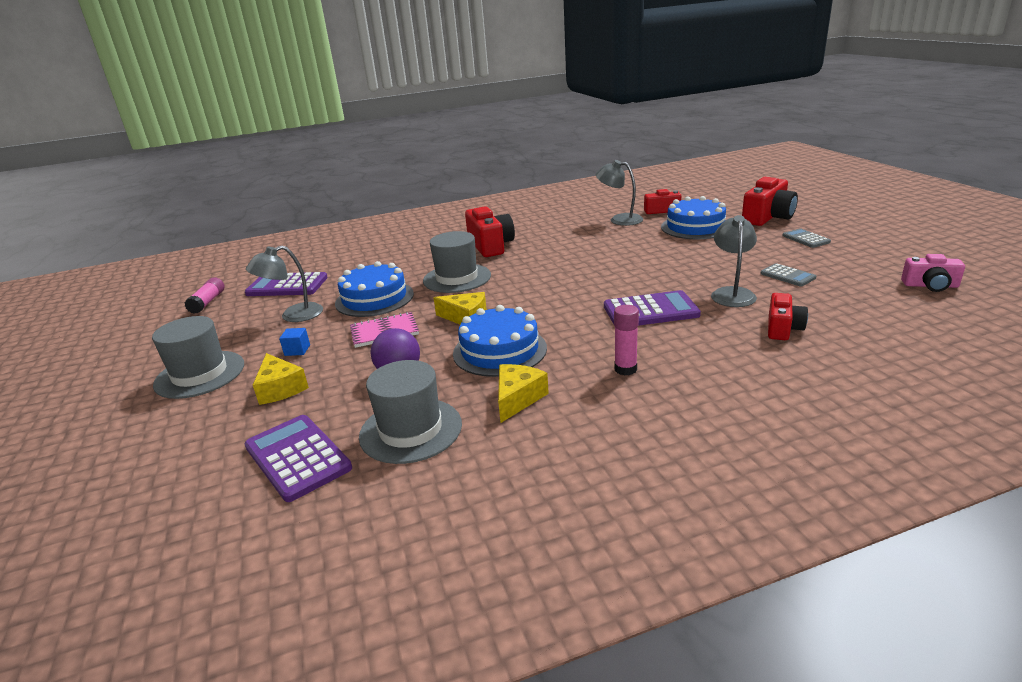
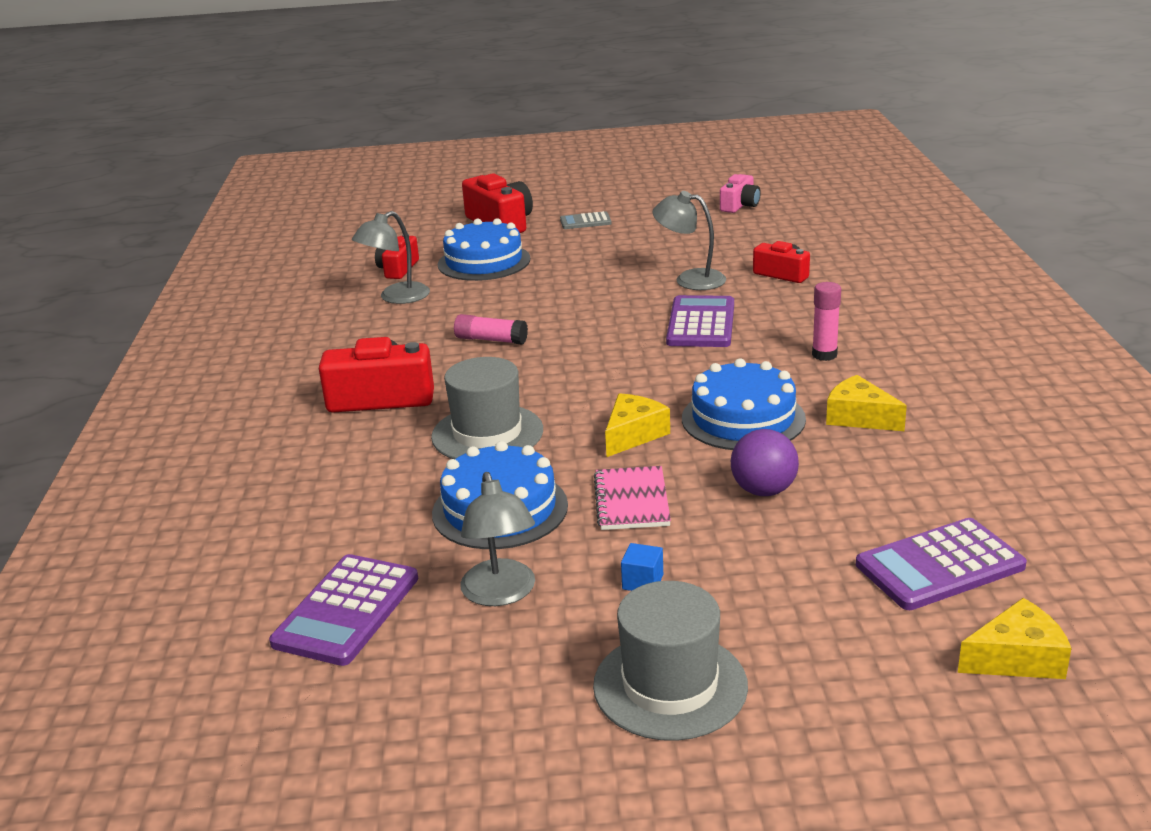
camera: 75 degrees left, 0 degrees up
pink glue stick [184,277,224,314] -> pink glue stick moved to [454,314,528,344]
yellow cheese [253,353,309,405] -> yellow cheese moved to [958,598,1071,679]
grey hat [359,360,462,464] -> none
grey calculator [760,263,816,287] -> none

